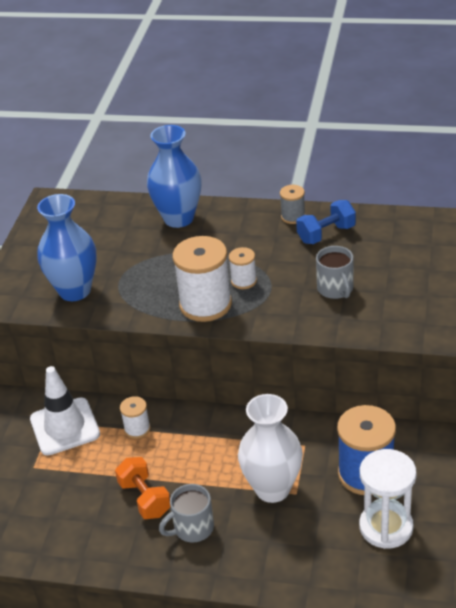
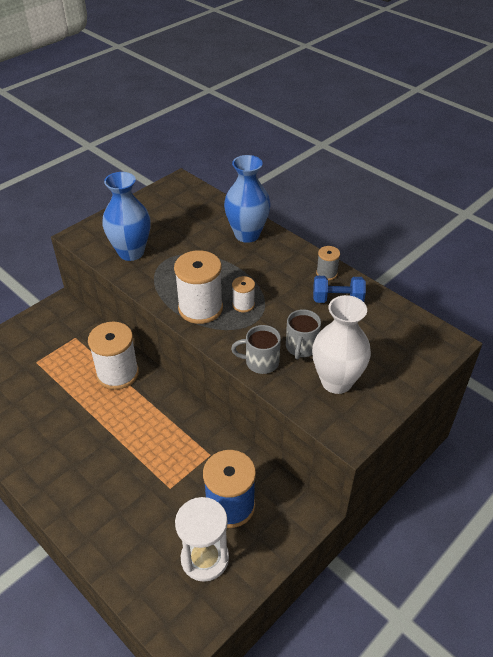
camera: 30 degrees right, 5 degrees up
white traffic cone [30,366,100,455] -> none
orange dumbbell [115,457,170,519] -> none
white spool [120,396,151,439] -> white spool [88,322,139,390], size x1.98
grey mug [159,484,214,542] -> grey mug moved to [231,325,281,374]
white vase [238,394,303,503] -> white vase moved to [312,295,371,394]

